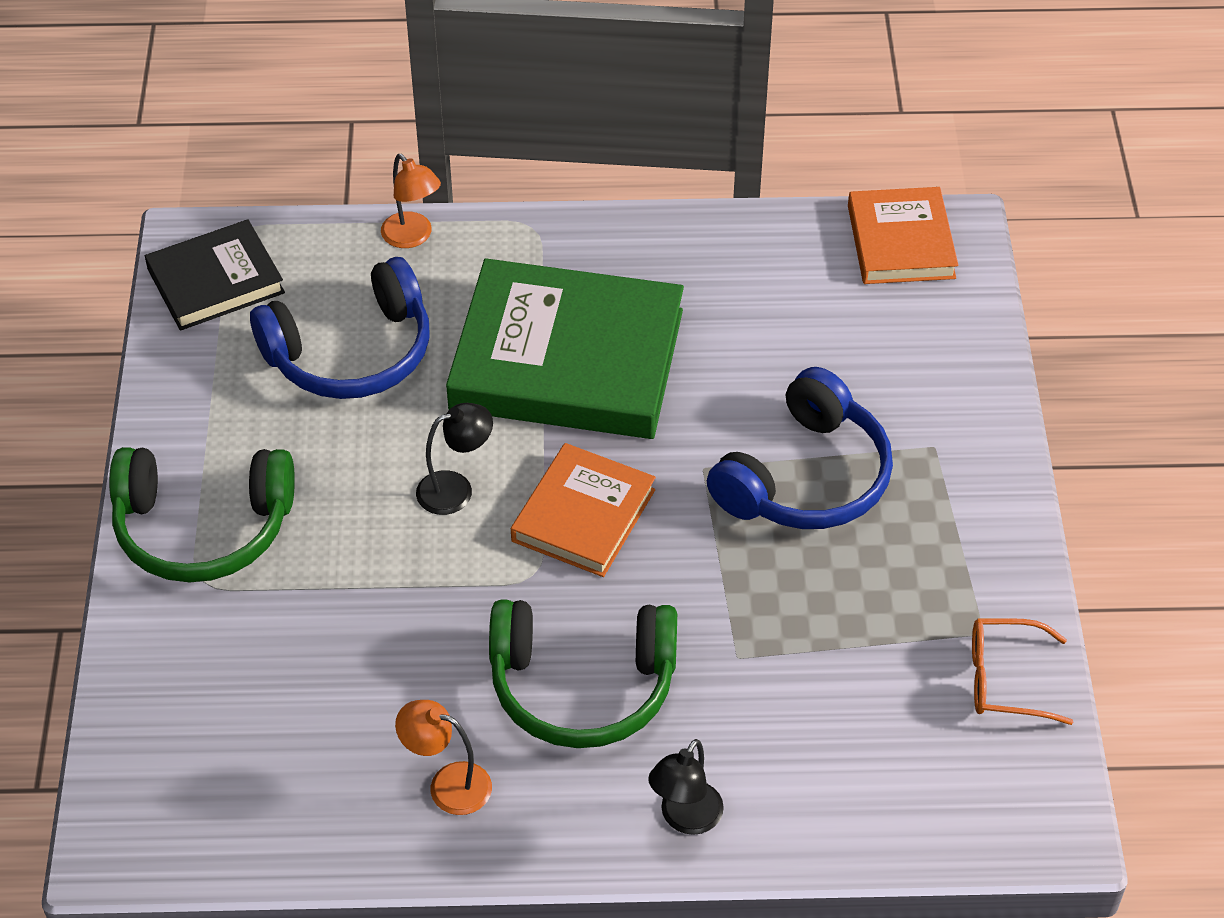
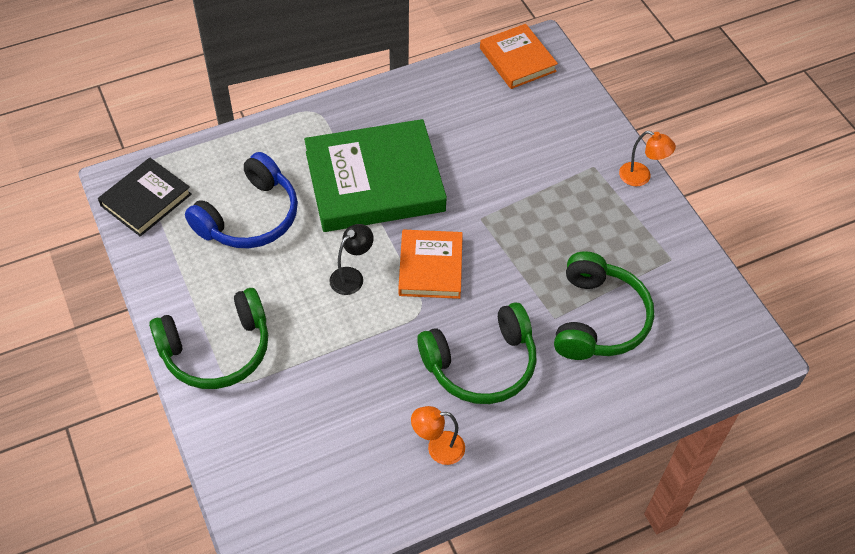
camera: 25 degrees left, 5 degrees up
orange lamp [381,154,441,248] -> orange lamp moved to [619,131,676,186]
black lamp [648,739,724,835] -> none
blue headphones [707,367,893,529] -> none
orange glasses [972,618,1073,725] -> none
none -> green headphones [554,251,654,360]

